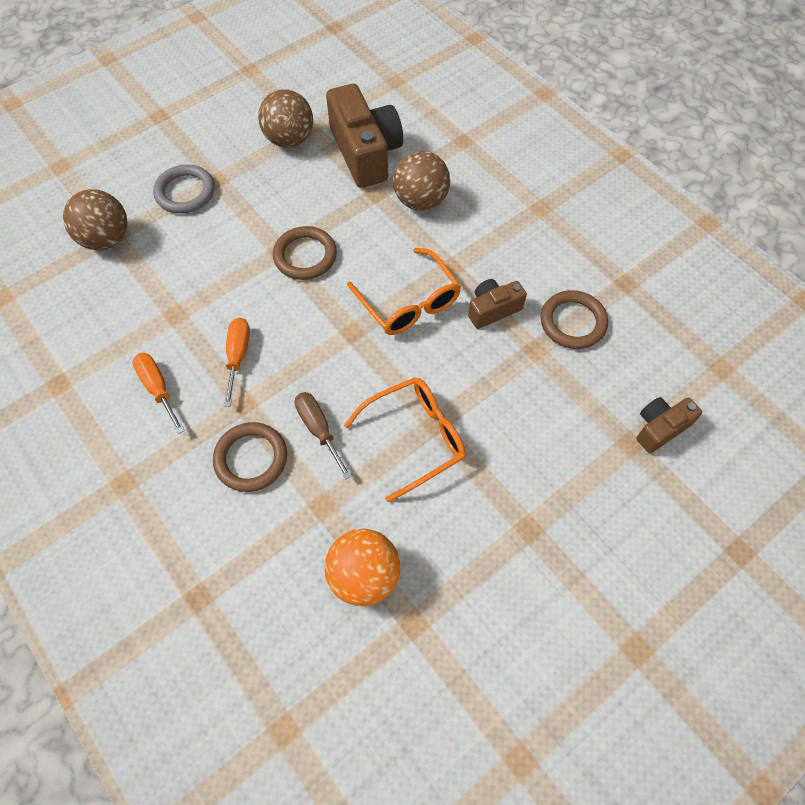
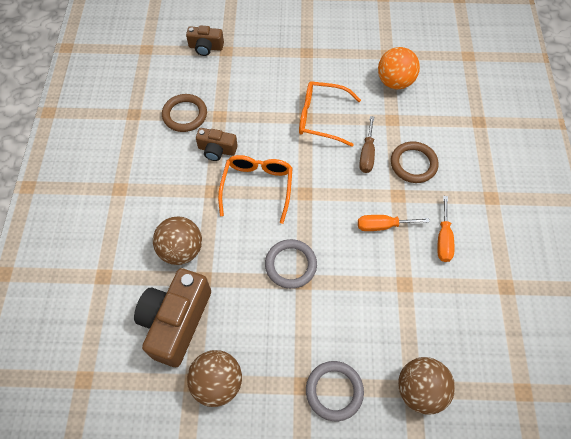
camera: 140 degrees left, 0 degrees up
orange screwdriver [224,318,250,407] -> orange screwdriver turned 45 degrees clockwise [358,215,430,231]
brown ring [273,226,337,280] -> grey ring [265,239,317,289]

